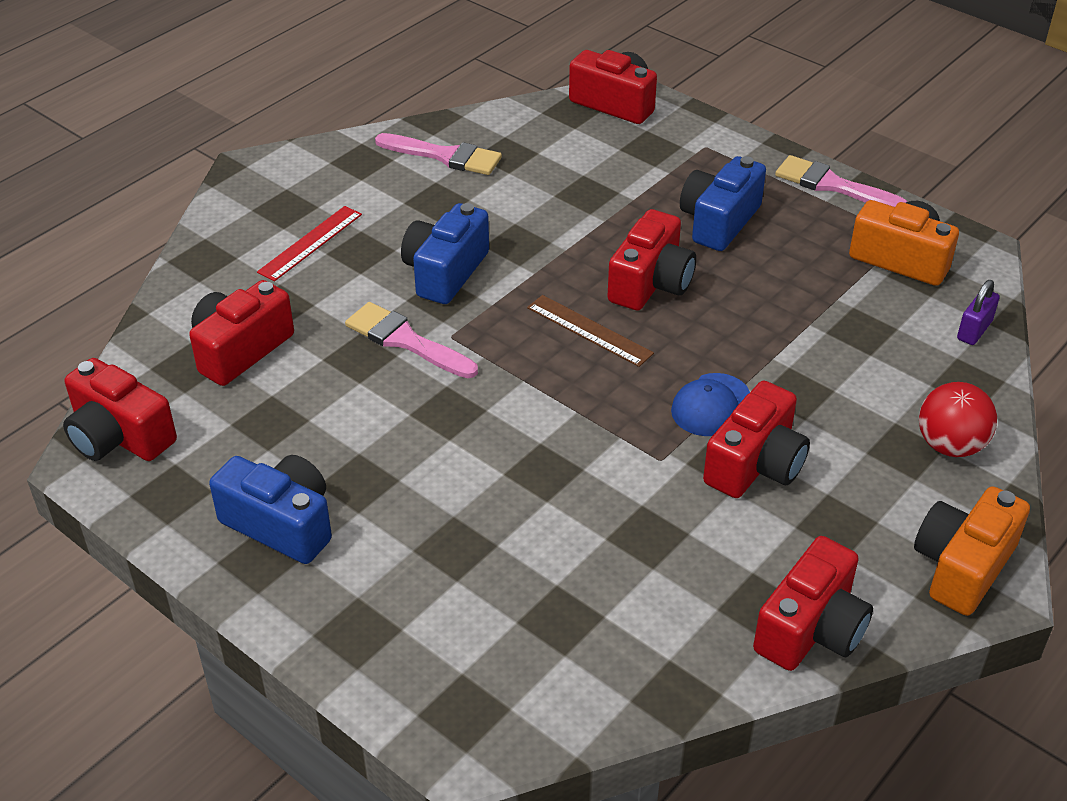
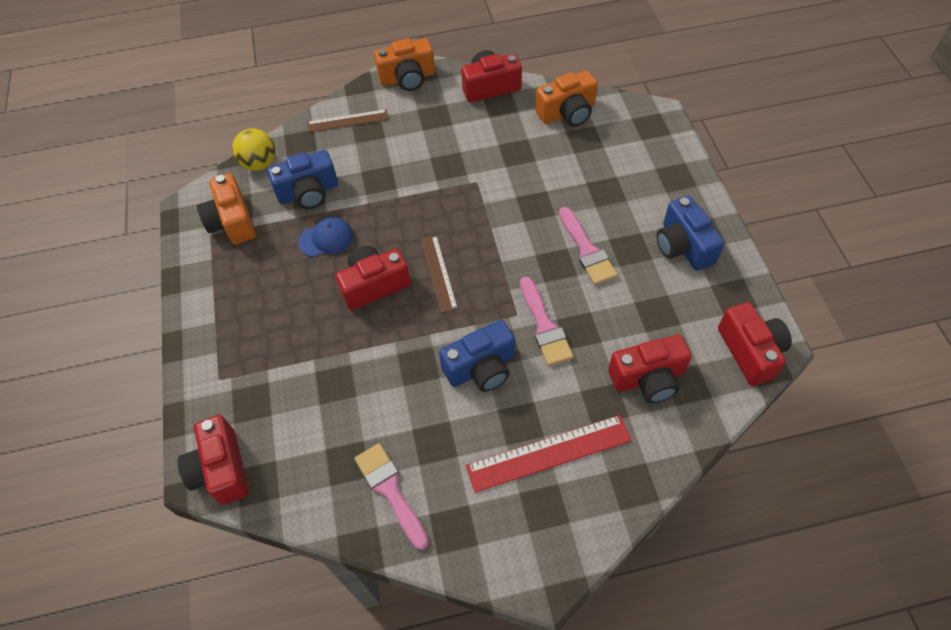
camera: 140 degrees left, 15 degrees up
red ruler [257,206,362,281] -> red ruler [466,415,632,493], size x1.55
blue cap [671,373,750,436] -> blue cap moved to [298,217,353,257]
blue camera [680,156,766,251] -> blue camera moved to [267,150,338,209]
red camera [703,381,810,498] -> none
pink brush [775,155,907,207] -> pink brush moved to [559,207,618,285]
red ball [919,382,997,457] -> brown ruler [307,109,389,132]
purple padlock [957,280,999,345] -> yellow ball [232,128,275,171]
none -> orange camera [535,70,598,127]

